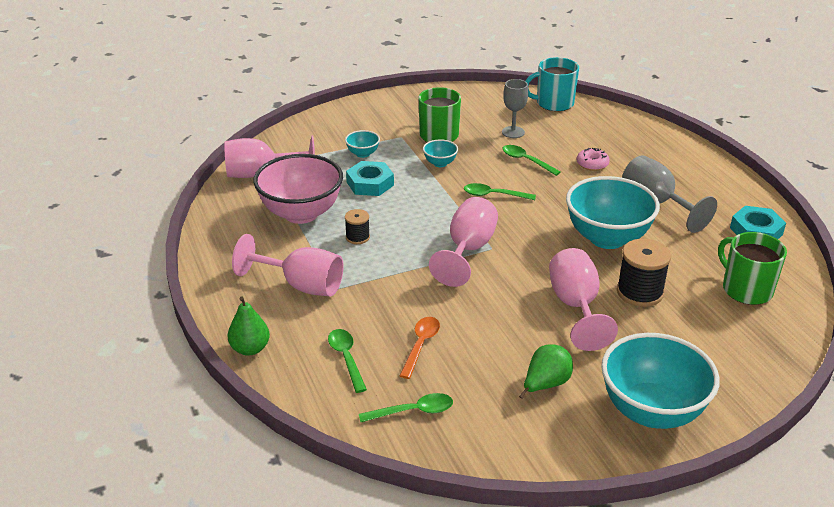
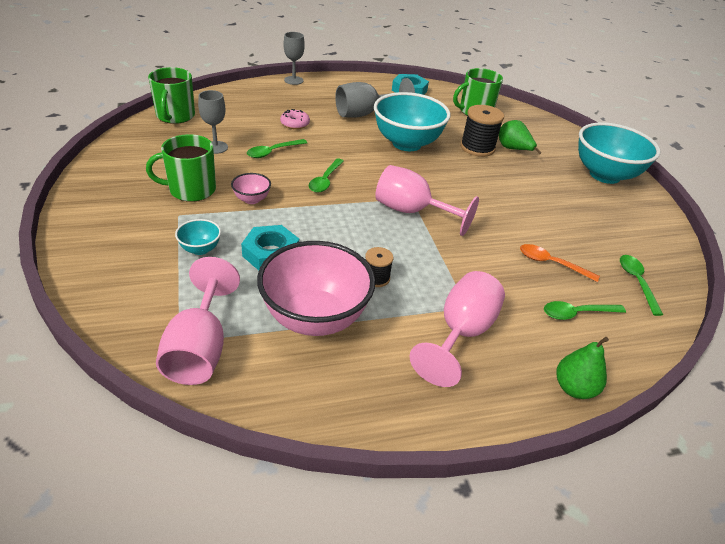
camera: 85 degrees left, 5 degrees up
turquoise bowl [423,139,458,167] -> pink bowl [231,173,271,204]
green pear [519,344,573,399] -> green pear moved to [499,120,542,154]
turquoise mug [525,57,579,111] -> green mug [148,67,195,124]
pink goblet [549,248,618,351] -> none
none -> grey goblet [283,32,305,85]

